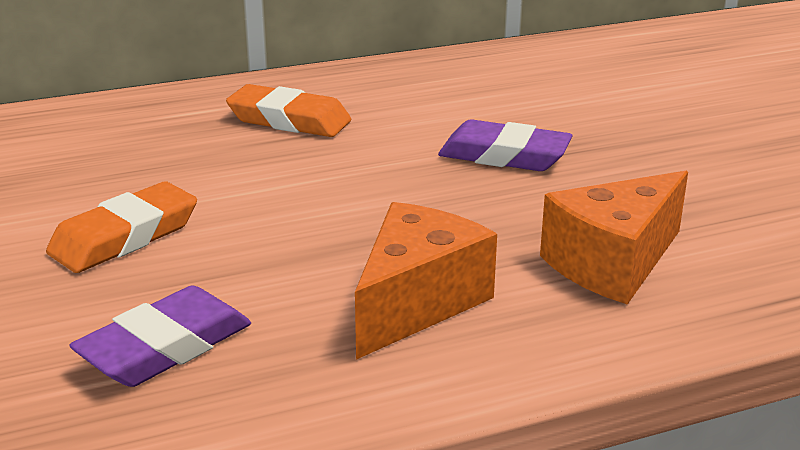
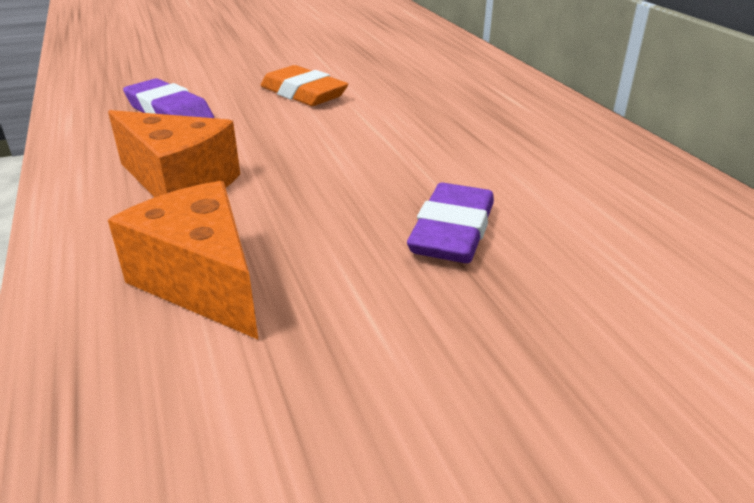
camera: 90 degrees right, 5 degrees up
orange eraser [226,84,351,137] -> none

